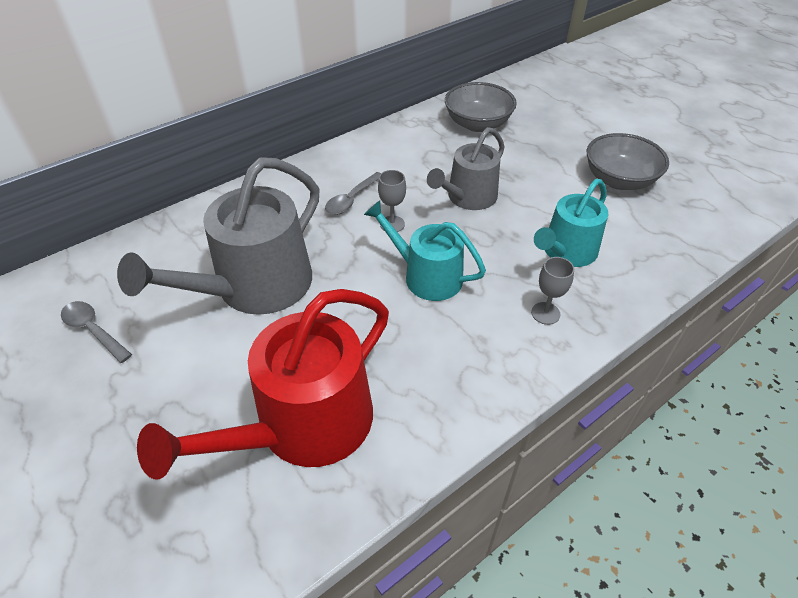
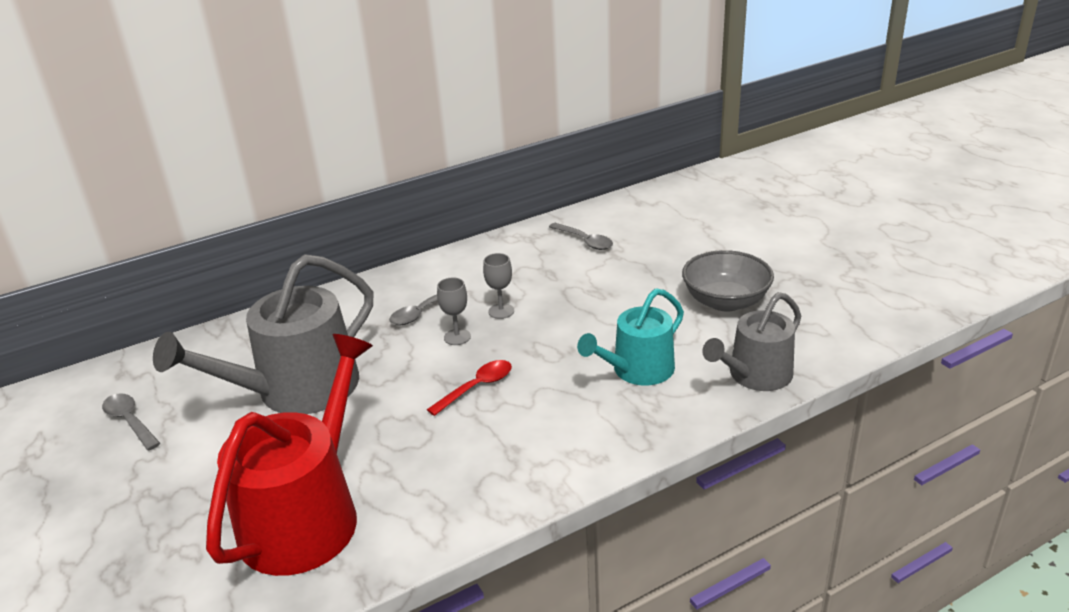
camera: 10 degrees right, 15 degrees down
red watering can [137,289,389,480] -> red watering can turned 150 degrees clockwise [206,334,373,576]
turquoise watering can [364,201,486,301] -> red spoon [427,360,512,416]
grey watering can [427,127,505,210] -> grey watering can moved to [702,292,801,391]
grey bowl [445,82,517,132] -> grey spoon [549,223,613,250]
grey goblet [531,257,574,325] -> grey goblet moved to [483,253,514,319]

